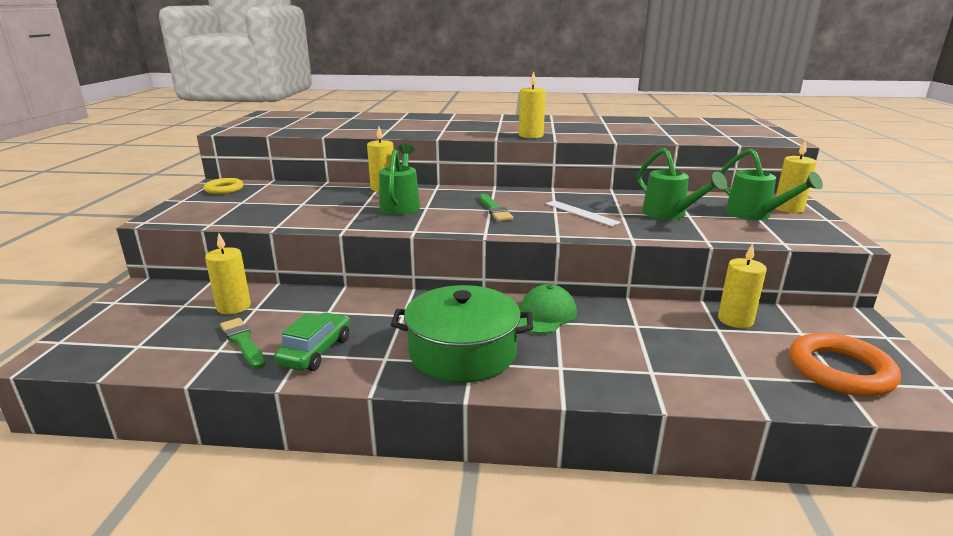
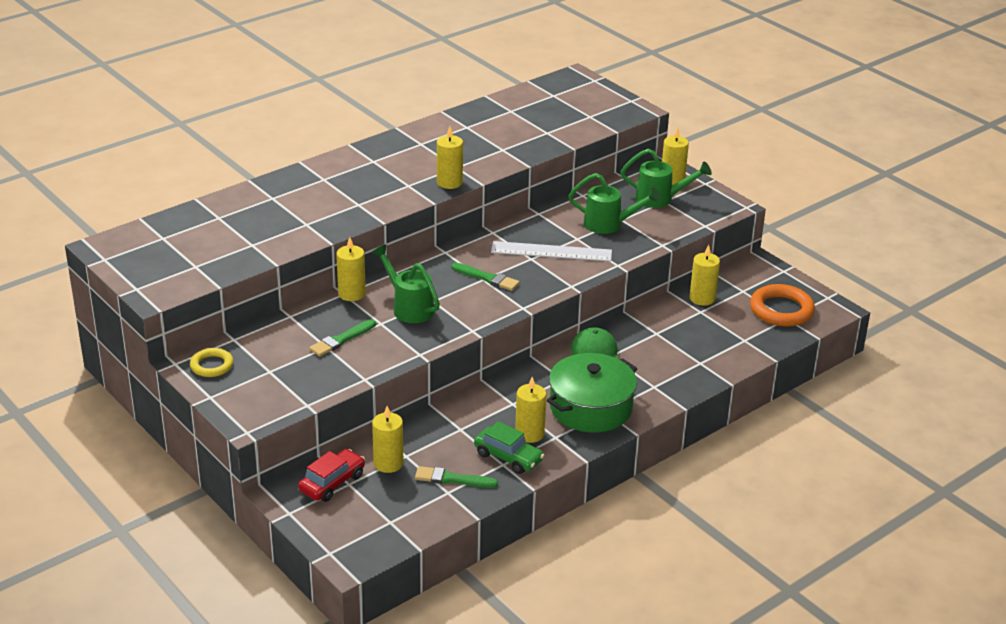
camera: 45 degrees left, 10 degrees up
green car [274,313,350,371] -> green car turned 150 degrees clockwise [474,421,545,474]
white ruler [545,200,621,226] -> white ruler [491,241,612,262], size x1.51
none -> red car [298,449,365,502]
none -> green brush [309,319,376,357]
none -> yellow candle [515,377,546,443]

